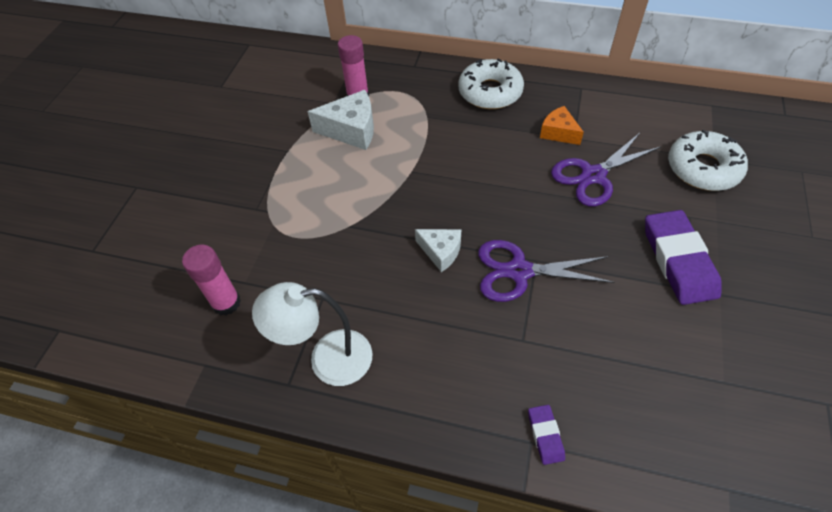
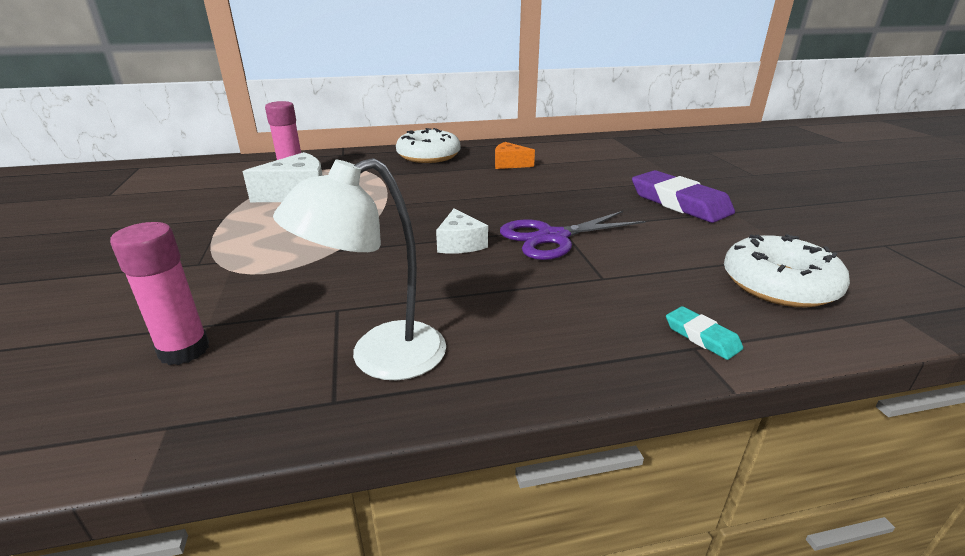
camera: 30 degrees left, 25 degrees down
white cheese [415,229,461,272] -> white cheese turned 75 degrees clockwise [436,208,488,254]
purple eraser [528,405,565,465] -> turquoise eraser [666,306,743,360]
purple scissors [551,133,662,207] -> none
white donut [668,130,748,191] -> white donut moved to [724,234,850,307]

